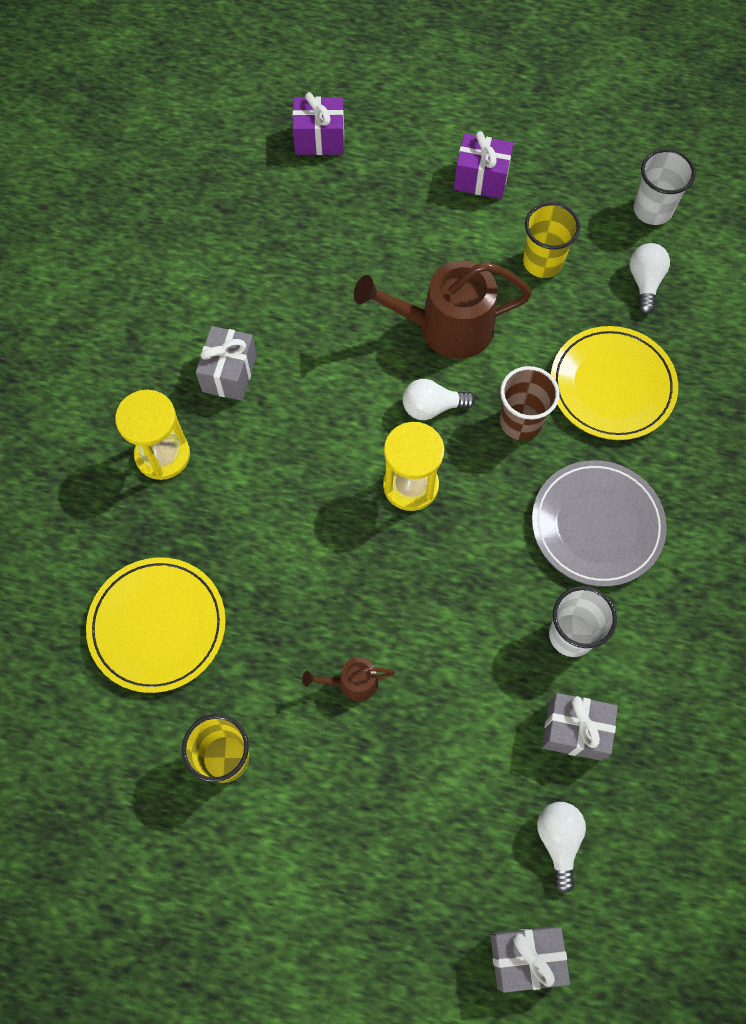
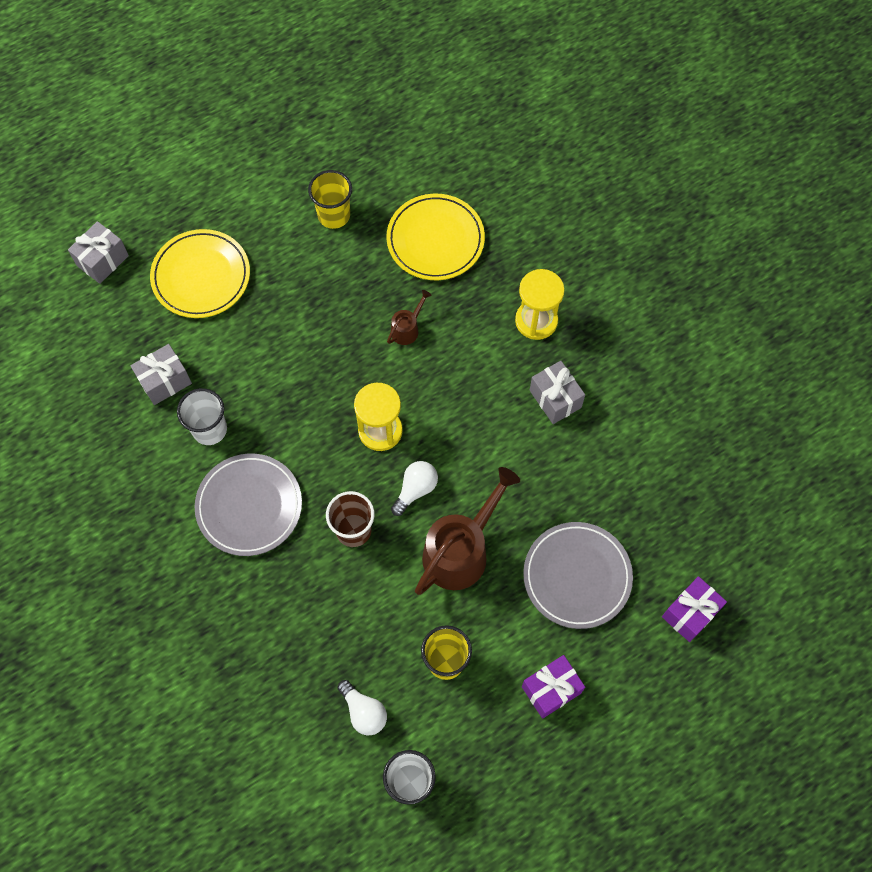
camera: 135 degrees right, 0 degrees up
brown watering can [302,657,395,701] -> brown watering can moved to [387,290,431,345]
white light bulb [537,802,586,893] -> none
yellow plate [551,326,678,440] -> yellow plate moved to [150,229,250,318]
none -> grey plate [523,522,633,629]

